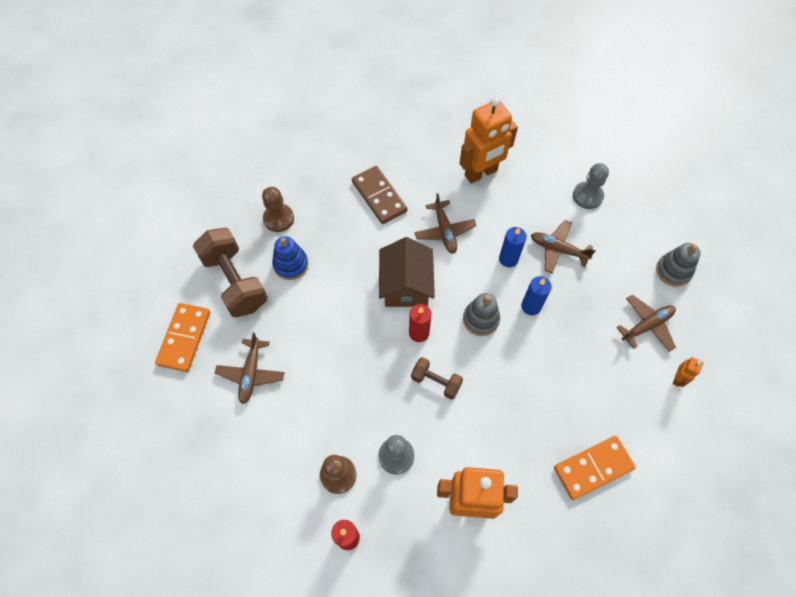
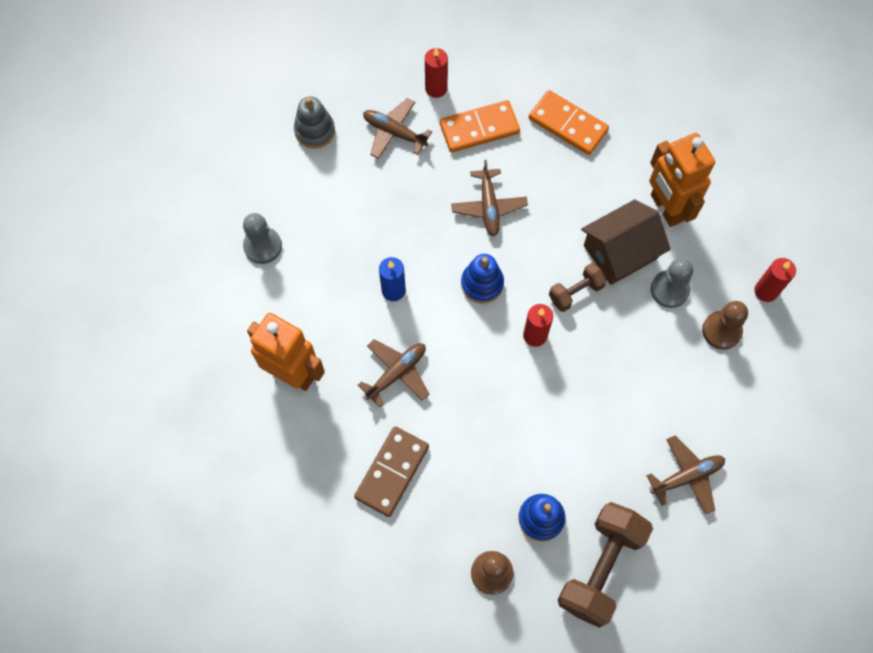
camera: 120 degrees left, 5 degrees up
orange domino [155,303,210,372] -> orange domino moved to [440,100,520,152]
brown house [379,237,435,307] -> brown house moved to [581,200,671,285]
brown dumbbell [411,357,463,400] -> brown dumbbell turned 60 degrees clockwise [549,263,607,312]
grey stacking toy [463,293,500,336] -> blue stacking toy [461,254,504,304]
blue candle [521,276,552,315] -> none
brown plane [531,220,596,273] -> brown plane moved to [451,160,528,236]
orange robot [673,357,703,387] -> red candle [425,48,448,98]

